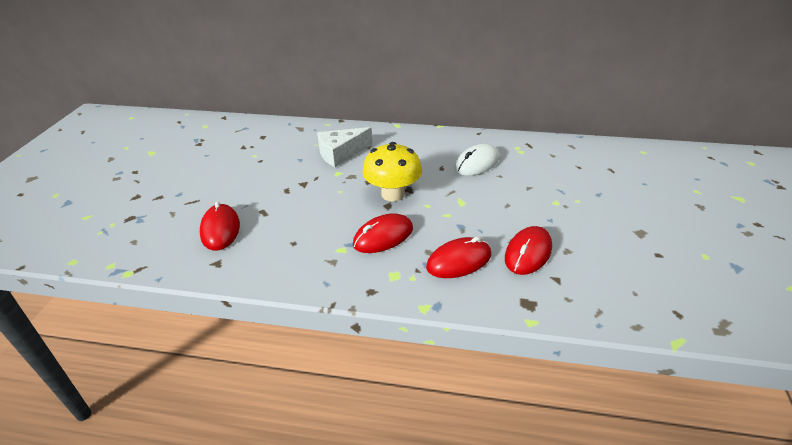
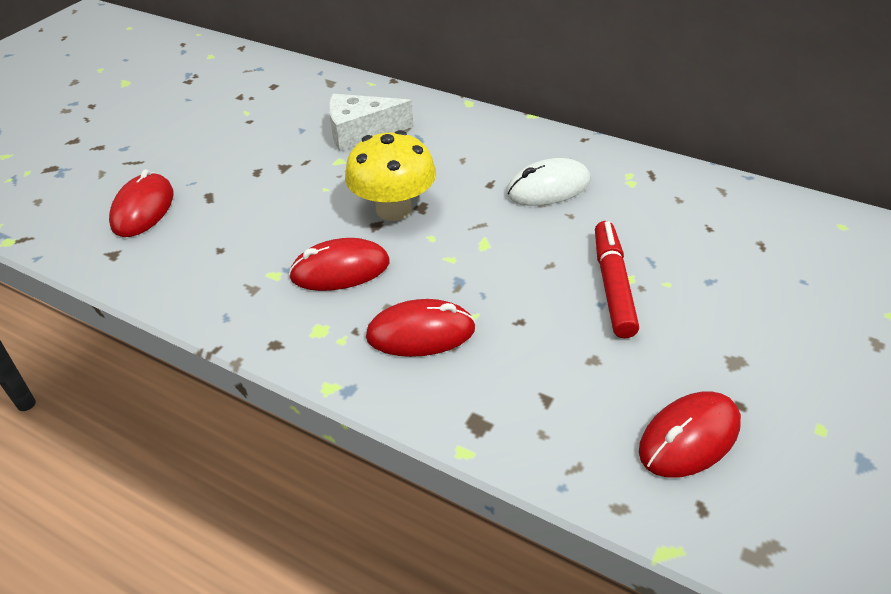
camera: 20 degrees right, 5 degrees up
red mouse [505,226,552,275] -> red mouse moved to [639,391,741,478]
none -> red marker [595,221,639,338]

